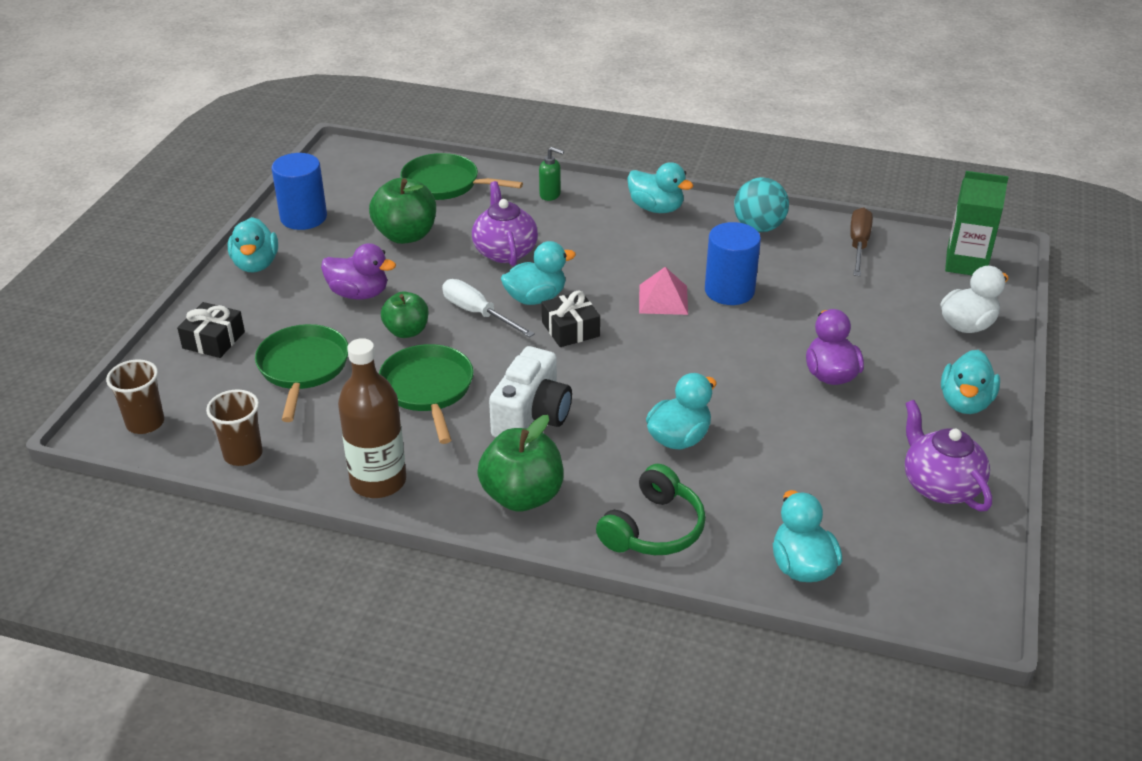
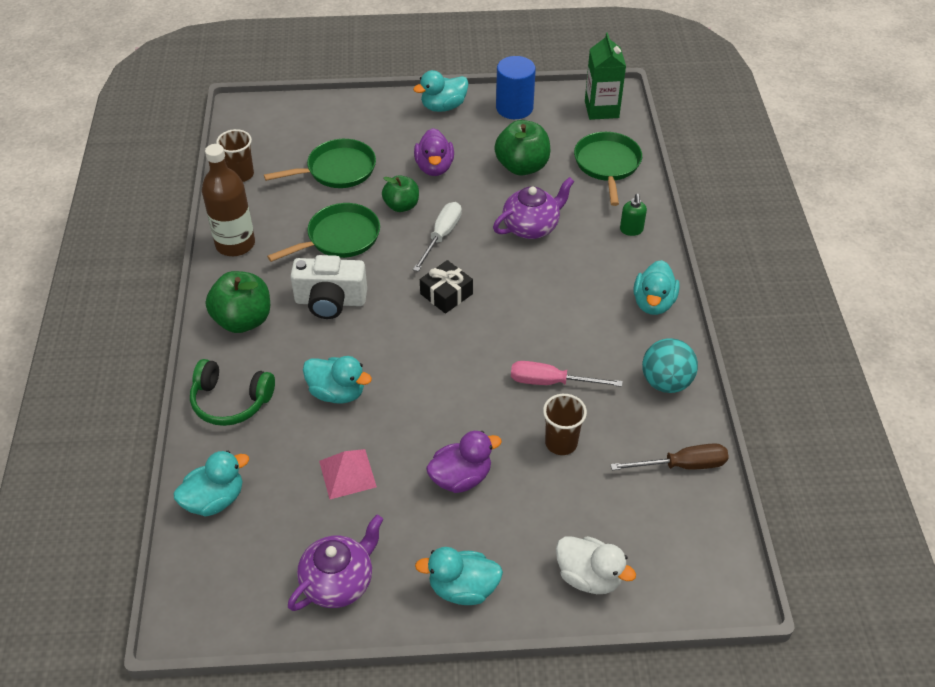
camera: 70 degrees right, 10 degrees up
brown cup [106,359,164,434] -> brown cup moved to [543,394,587,455]
black gift [177,302,245,358] -> none
turquoise duck [501,241,576,305] -> none
pink pyramid [639,267,688,315] -> pink pyramid moved to [319,449,377,499]
blue cylinder [705,222,761,305] -> pink screwdriver [511,361,623,387]
green carton [945,171,1009,275] -> green carton moved to [585,33,626,120]

